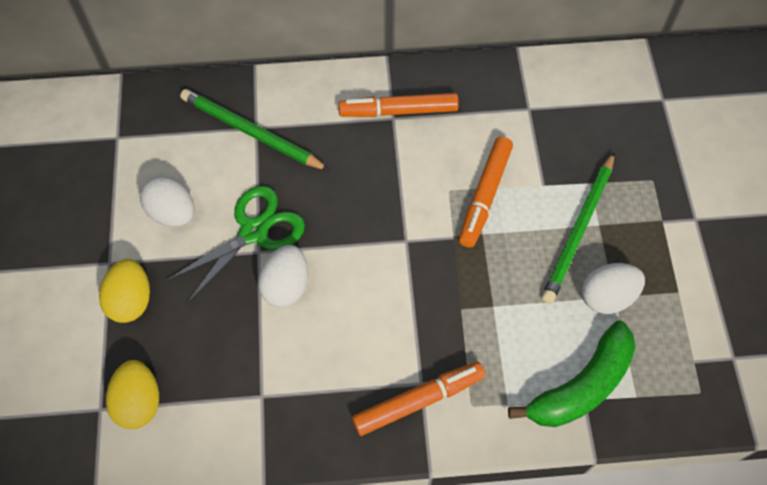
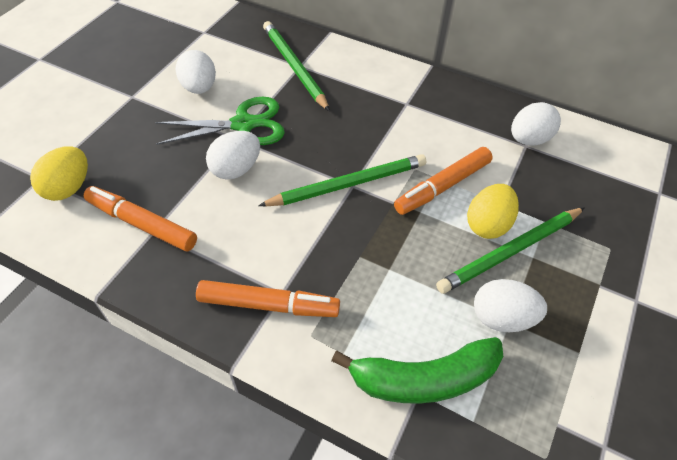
camera: 30 degrees right, 10 degrees down
yellow egg [99,259,150,323] -> yellow egg moved to [467,184,519,239]
orange marker [338,93,459,117] -> orange marker moved to [84,186,197,251]
none -> green pencil [258,154,426,206]
none -> white egg [511,102,561,146]

